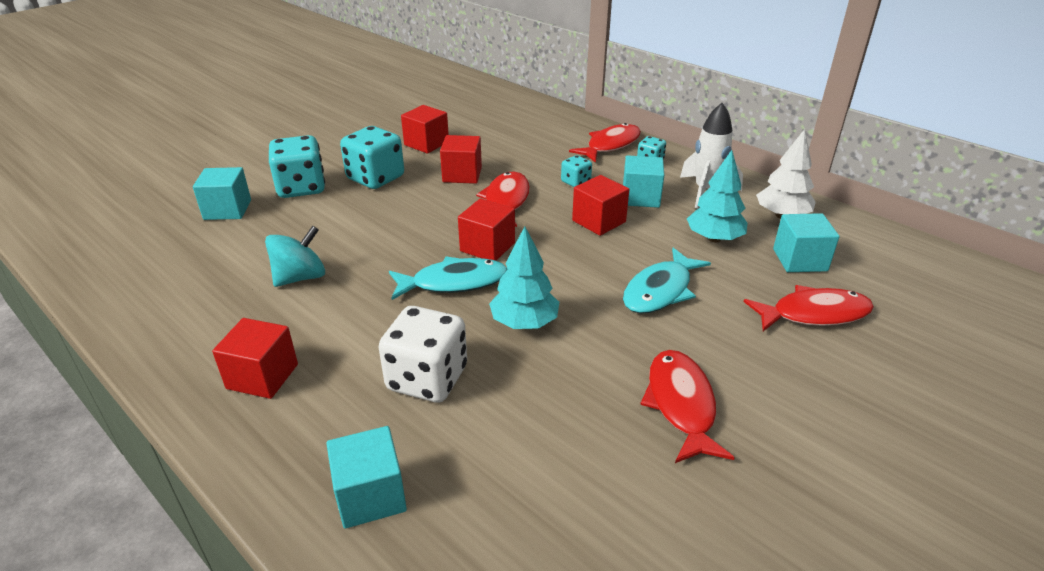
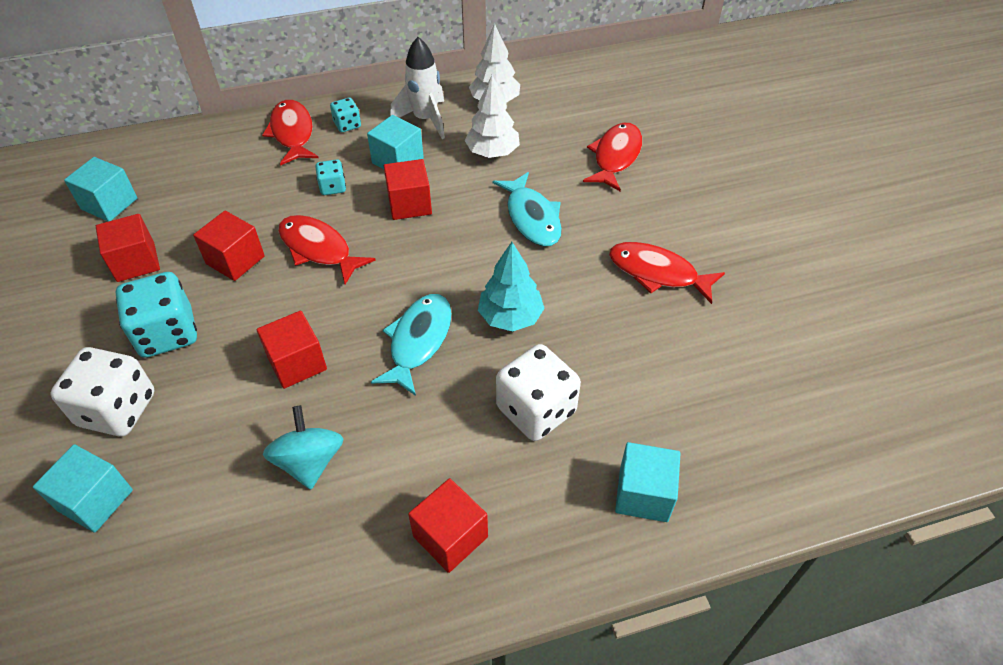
camera: 60 degrees left, 15 degrees up
turquoise dice [269,135,325,198] -> white dice [50,347,155,436]
red cube [458,198,515,261] -> red cube moved to [257,311,327,389]
turquoise tree [687,150,748,242] -> white tree [464,75,520,158]
turquoise cube [773,213,839,272] -> turquoise cube moved to [64,157,137,222]

